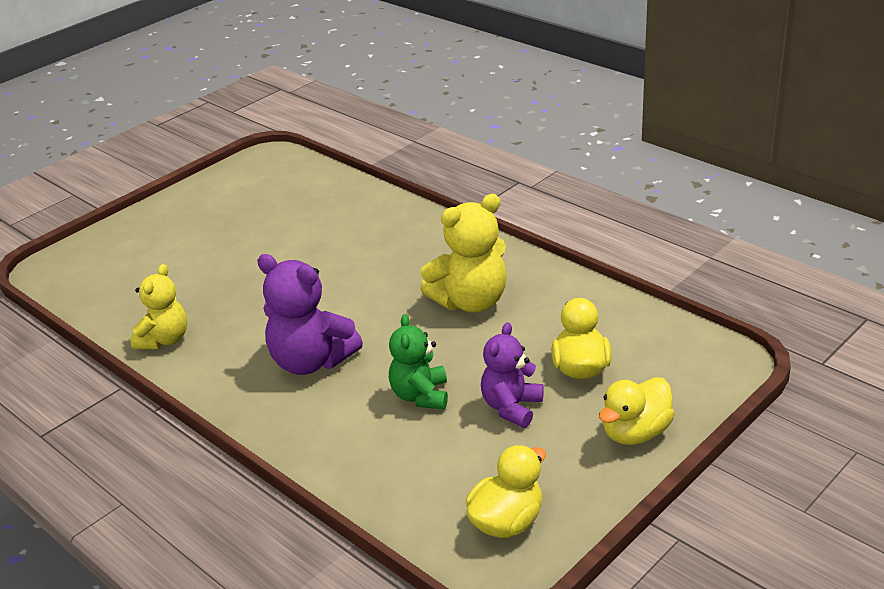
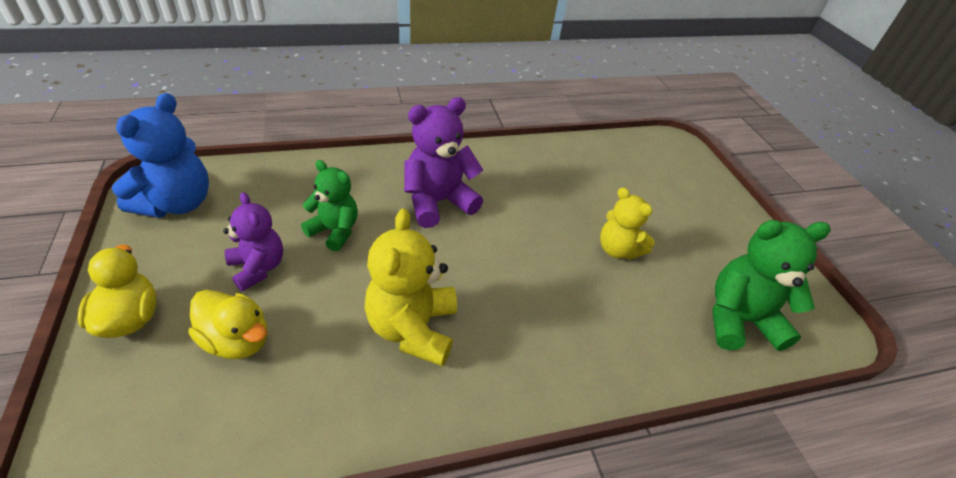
camera: 115 degrees right, 10 degrees up
yellow teddy bear [131,264,187,349] -> yellow teddy bear moved to [600,187,655,260]
yellow duck [466,445,546,538] -> blue teddy bear [112,93,209,218]
none -> green teddy bear [712,220,831,351]

